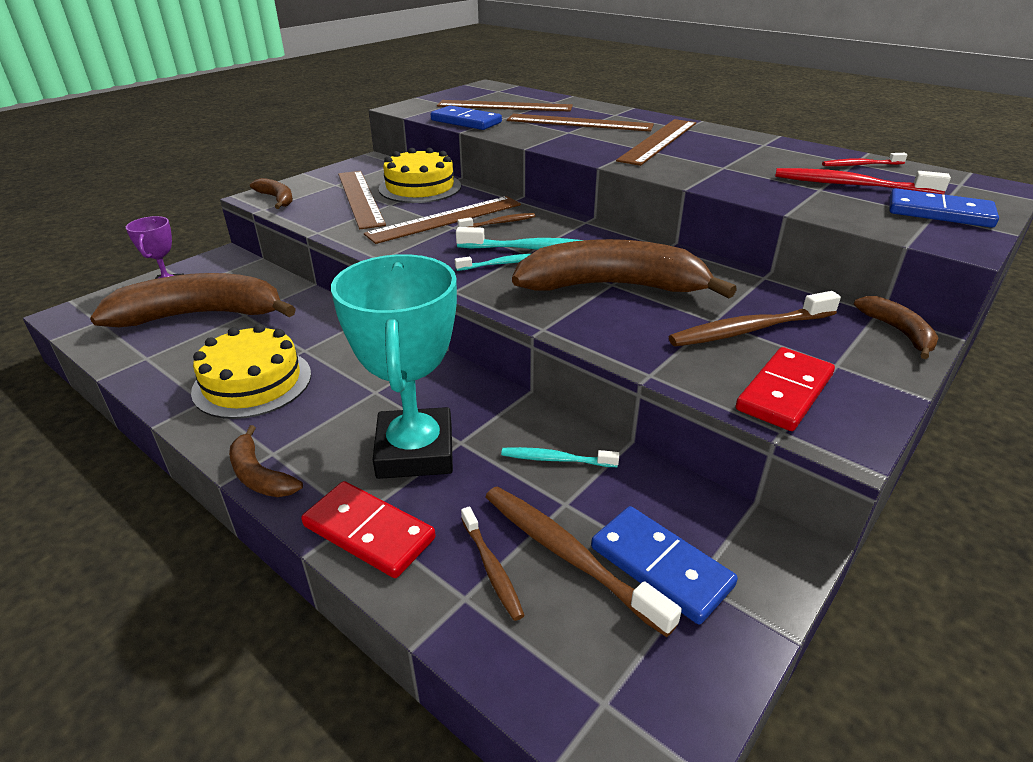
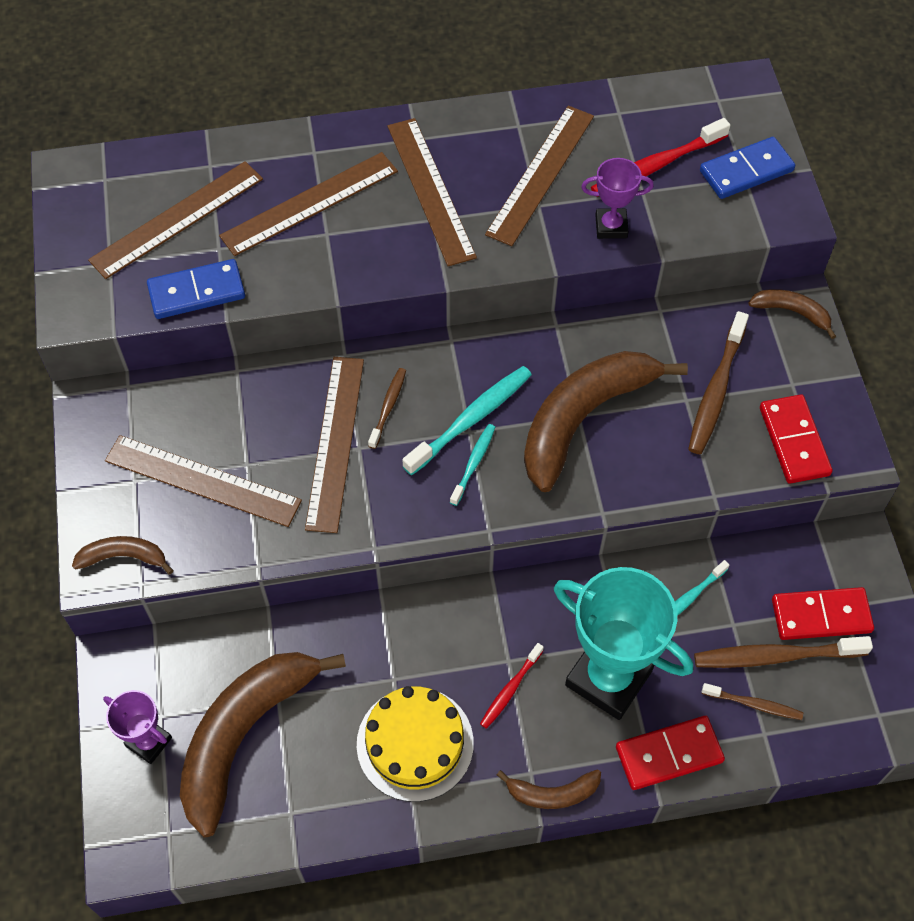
camera: 50 degrees left, 25 degrees up
yellow cake [379,148,461,203] -> none
blue domino [591,506,738,624] -> red domino [772,587,874,640]
red toothbrush [822,153,907,166] -> red toothbrush moved to [480,643,544,729]
none -> brown ruler [485,106,594,246]
none -> purple trophy [581,158,654,239]

